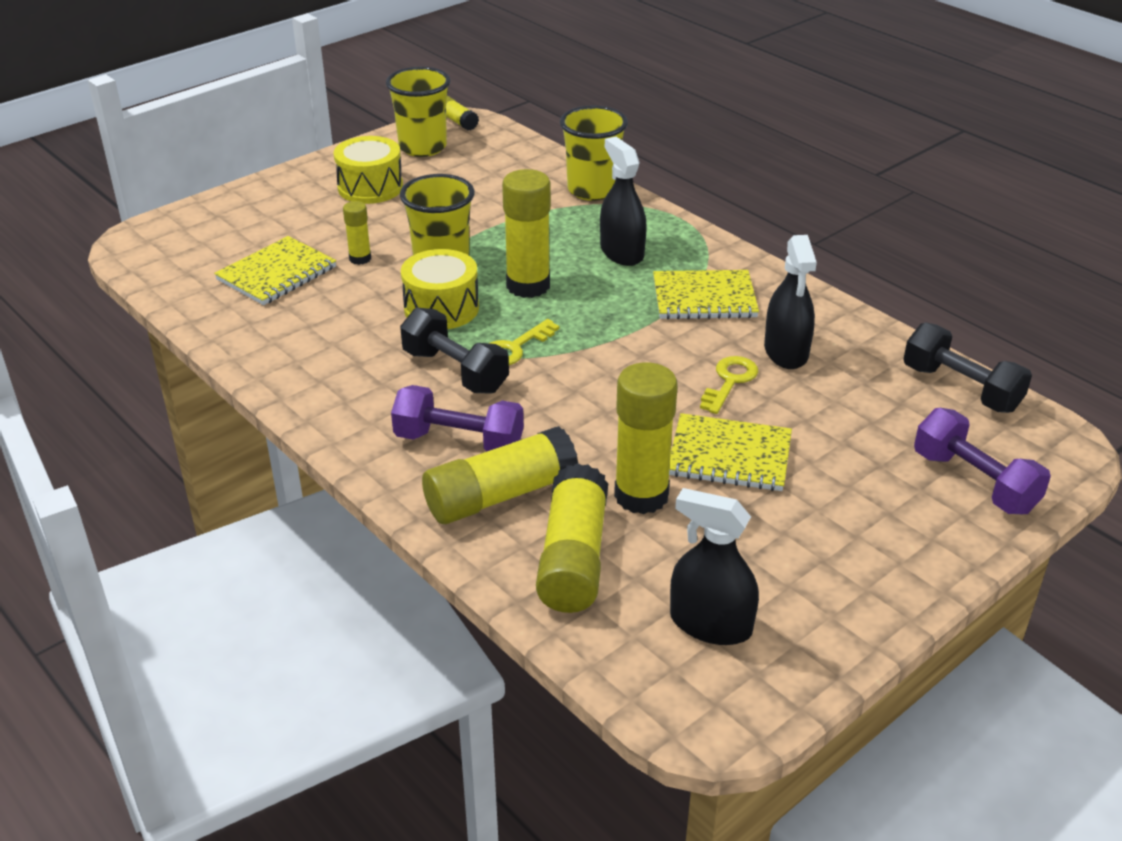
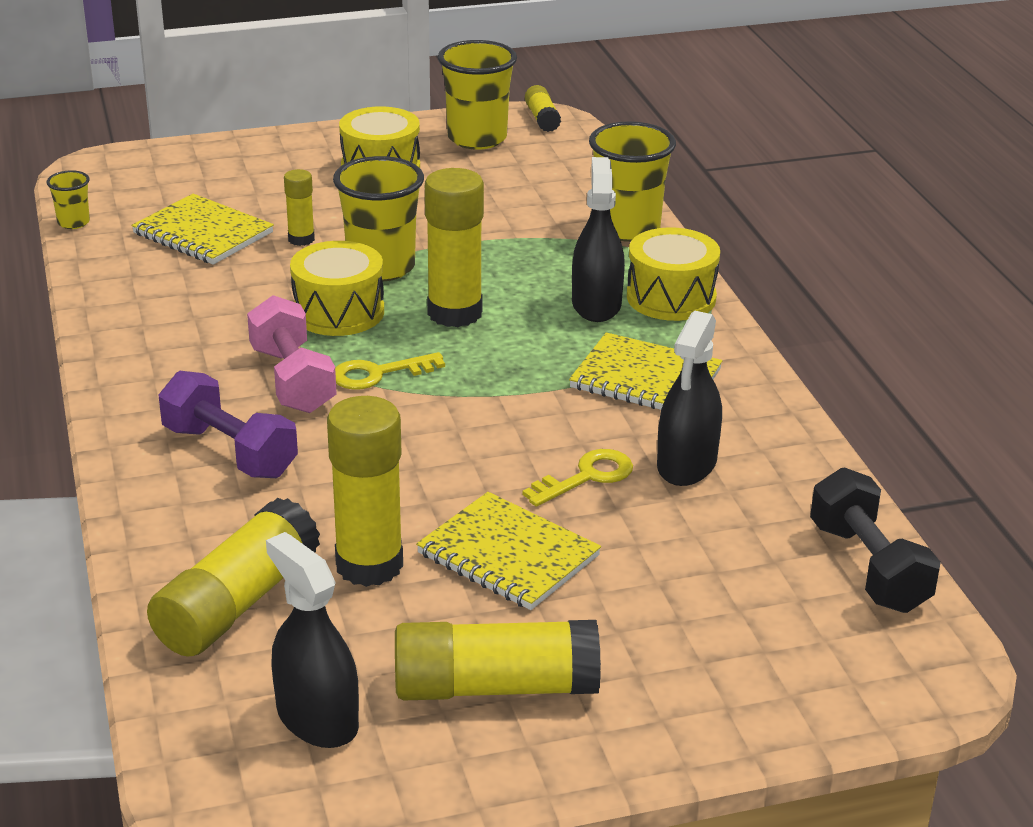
camera: 25 degrees right, 5 degrees down
yellow notebook [214,236,336,305] -> yellow notebook turned 60 degrees clockwise [131,194,274,265]
black dumbbell [400,307,509,394] -> pink dumbbell [247,295,337,413]
yellow glue stick [422,426,578,524] -> yellow glue stick moved to [395,620,601,700]
purple dumbbell [914,408,1051,514] -> none
none -> yellow cup [47,170,90,229]
none -> yellow drum [627,227,720,321]

